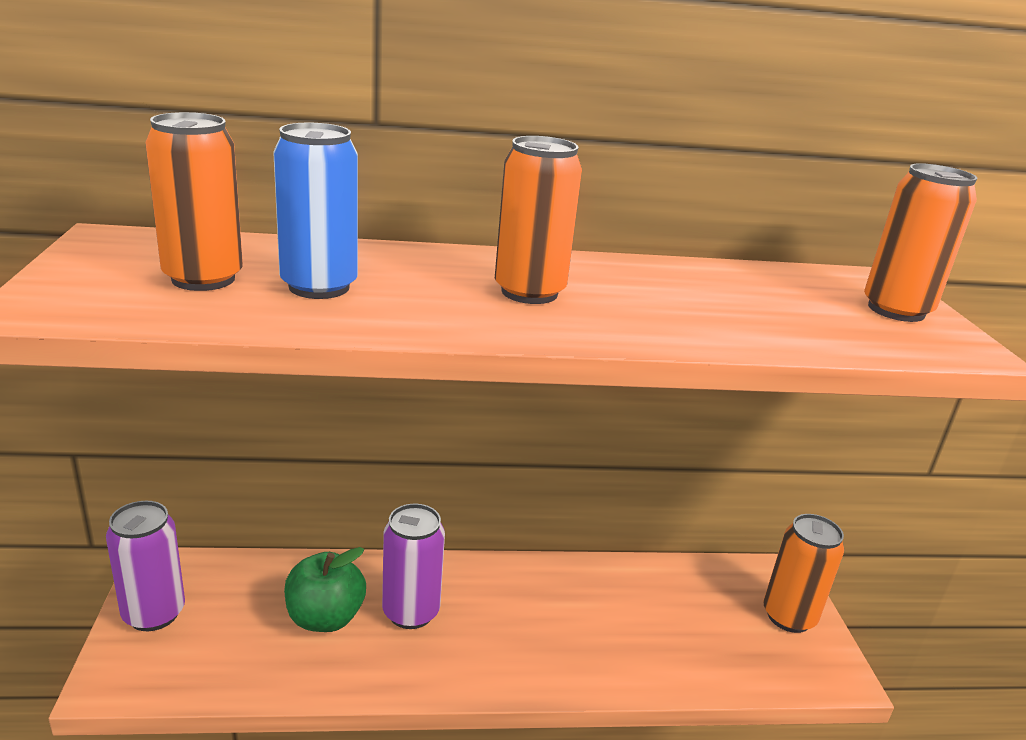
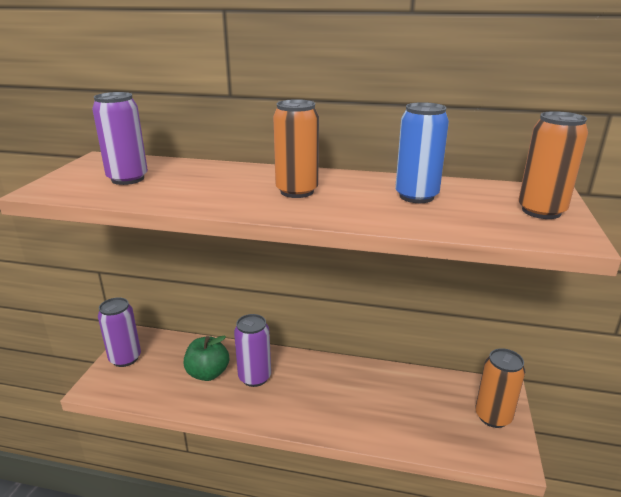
camera: 20 degrees right, 0 degrees up
orange can [145,112,243,291] -> purple can [92,92,148,185]
blue can [273,123,358,299] -> blue can moved to [395,102,449,203]

